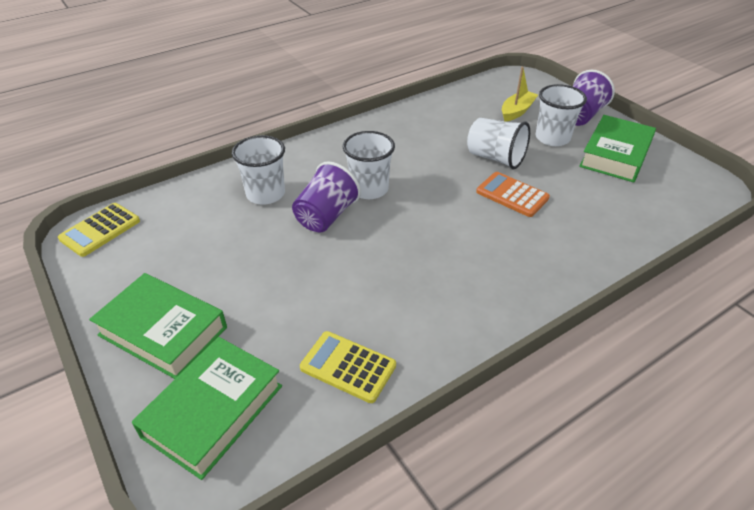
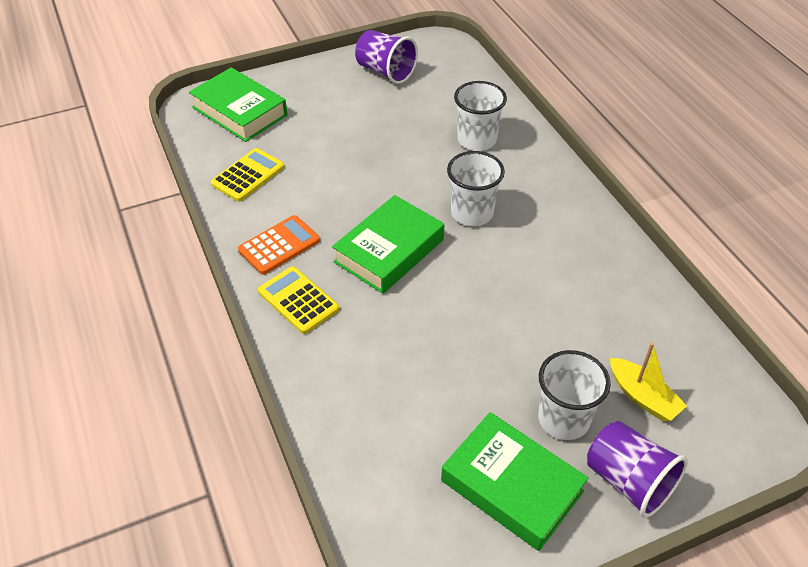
camera: 100 degrees right, 5 degrees up
yellow calculator [58,203,140,257] -> yellow calculator moved to [258,266,339,334]
green book [89,273,227,379] -> green book moved to [332,195,444,294]
purple cup [292,161,361,232] -> purple cup moved to [355,30,418,84]
white cup [467,118,530,169] -> none
orange calculator [476,172,550,217] -> orange calculator moved to [238,215,320,275]

